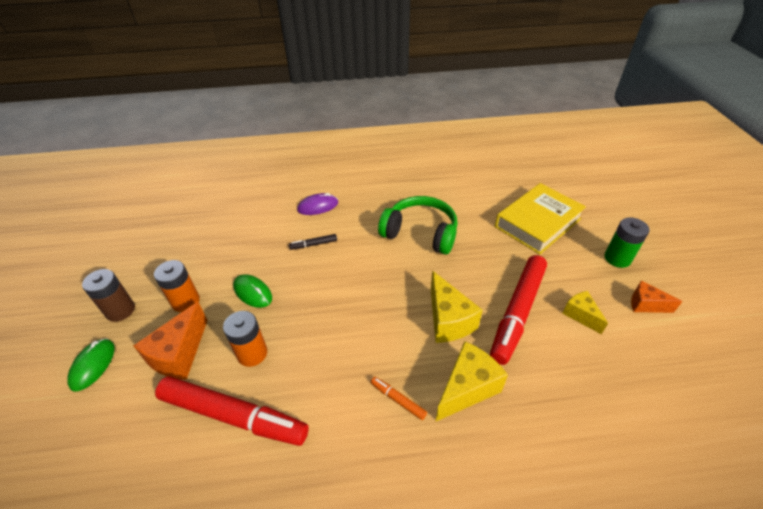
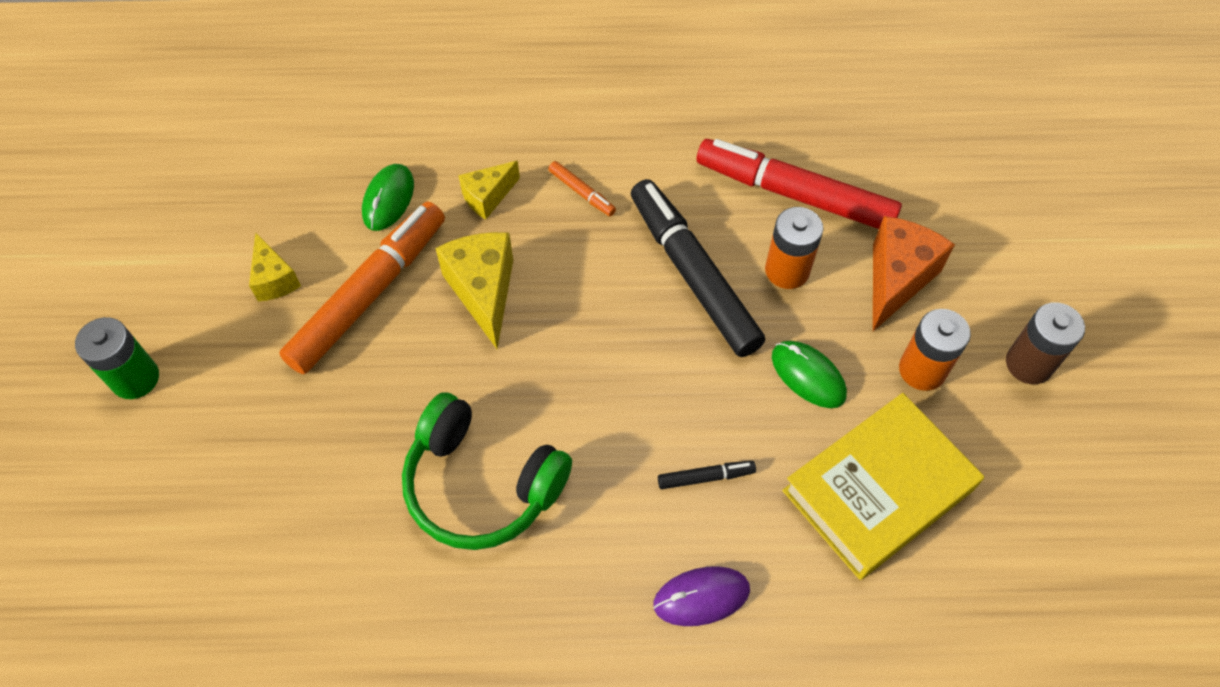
camera: 175 degrees left, 15 degrees up
green mouse [67,338,115,392] -> green mouse moved to [362,164,414,231]
yellow cheese [436,341,508,421] -> yellow cheese [458,161,520,219], size x0.61
red marker [490,255,547,365] -> orange marker [279,202,445,374]
yellow book [495,183,586,254] -> yellow book moved to [782,393,984,580]
orange cheese [631,281,683,313] -> none
none -> black marker [631,179,765,357]

